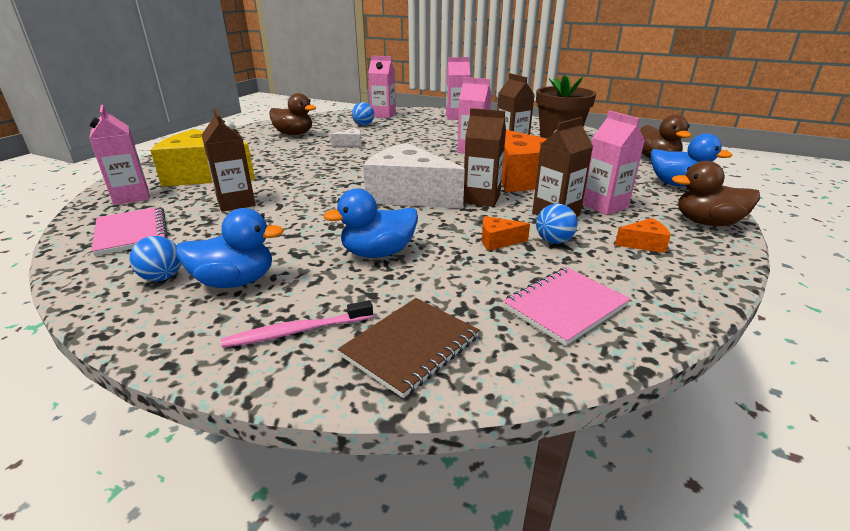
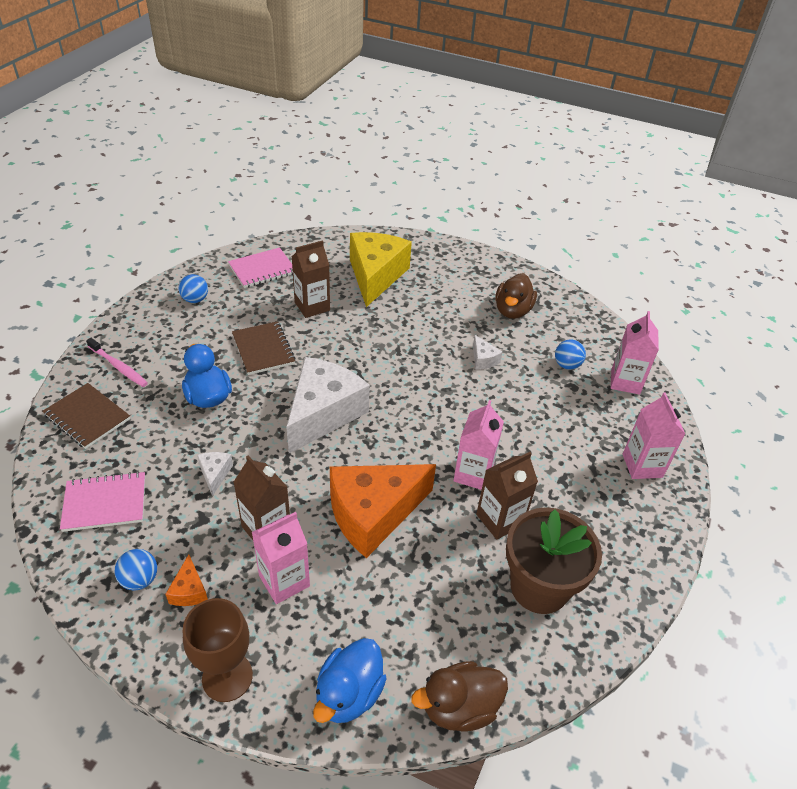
camera: 85 degrees right, 15 degrees up
pink carton [89,105,149,205] -> none
blue duck [176,208,284,288] -> none
pink toothbrush [221,300,373,348] -> pink toothbrush turned 150 degrees clockwise [86,338,148,387]
brown carton [463,108,506,207] -> none
orange cheese [482,216,530,251] -> white cheese [197,452,233,496]
pink notebook [503,267,630,346] -> pink notebook turned 60 degrees counterclockwise [60,471,145,532]
blue ball [536,204,578,244] -> blue ball moved to [115,549,157,590]
brown duck [672,161,760,226] -> brown goblet [183,598,253,702]
none -> brown notebook [232,321,296,375]

